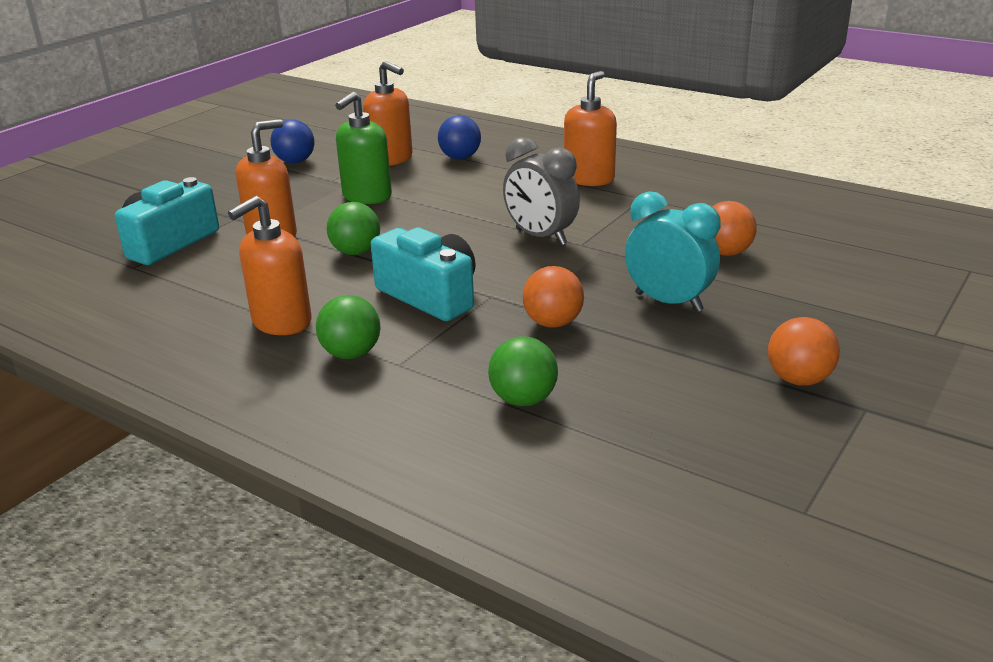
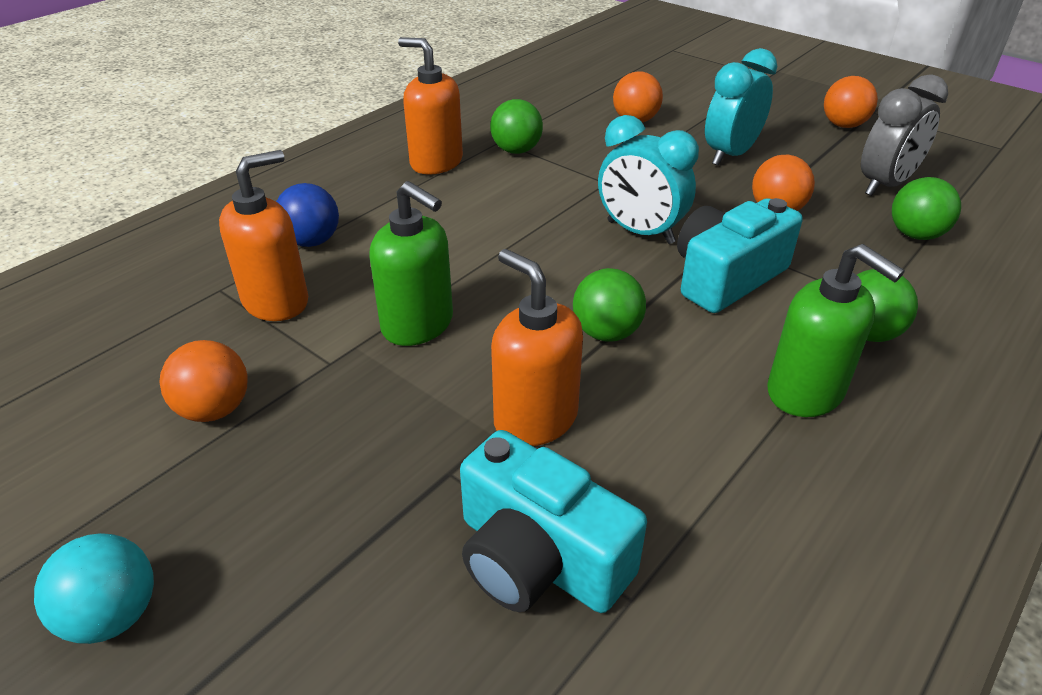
camera: 85 degrees left, 10 degrees up
orange soap dispenser [228,196,312,335] -> green soap dispenser [767,244,905,417]
blue ball [270,119,315,163] -> orange ball [160,340,248,422]
grey clock [503,137,580,245] -> grey clock moved to [861,74,948,196]
none -> turquoise ball [34,533,154,644]
none -> green ball [490,99,543,154]
none -> turquoise clock [598,115,699,244]

